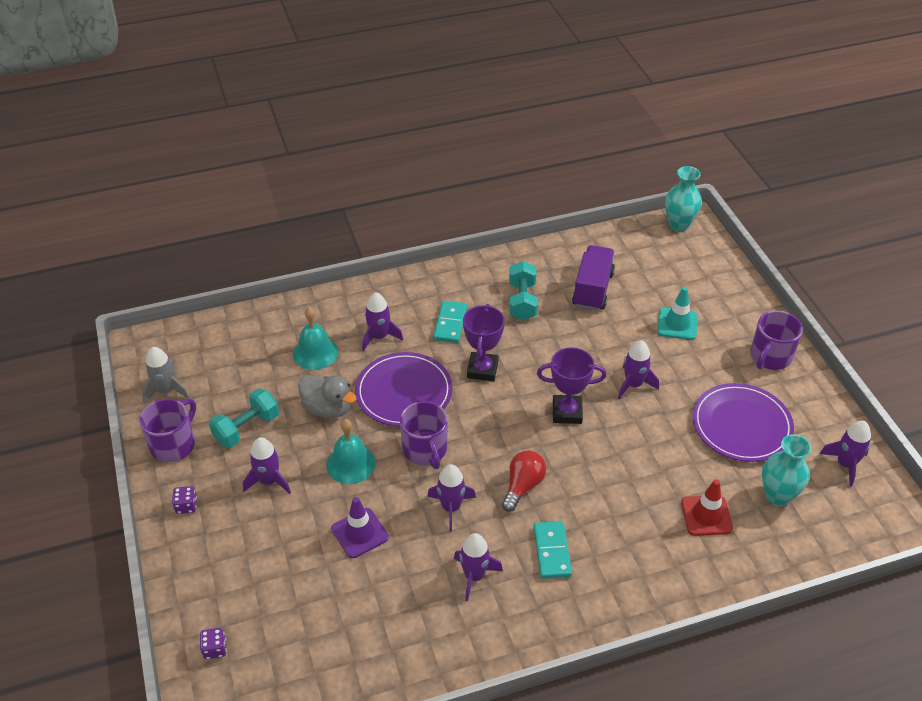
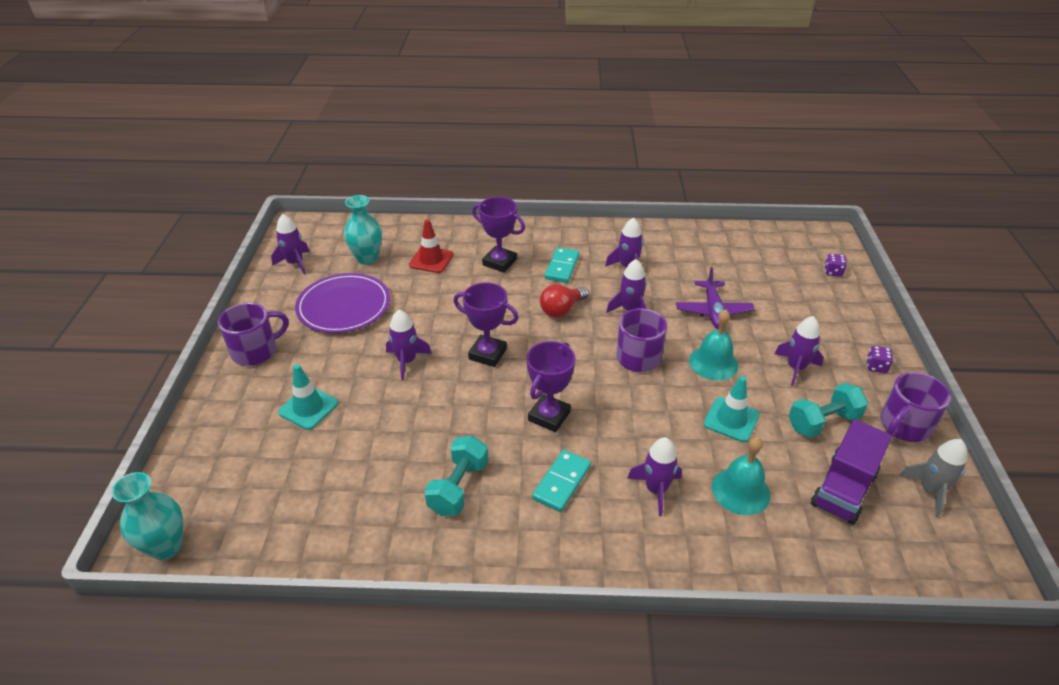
camera: 160 degrees left, 5 degrees down
grey duck [298,375,356,418] -> turquoise traffic cone [704,376,760,442]
purple traffic cone [331,497,389,558] -> purple plane [676,267,755,329]
purple plate [355,352,453,427] -> none
purple truck [572,245,615,311] -> purple truck moved to [811,419,892,525]
none -> purple trophy [472,197,525,273]

